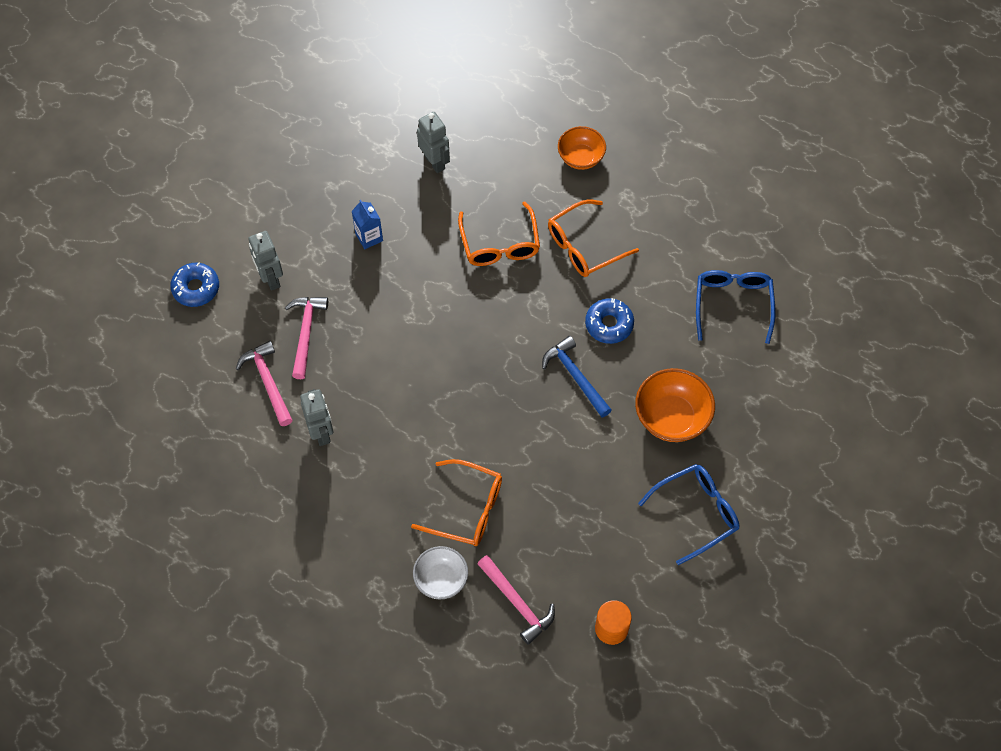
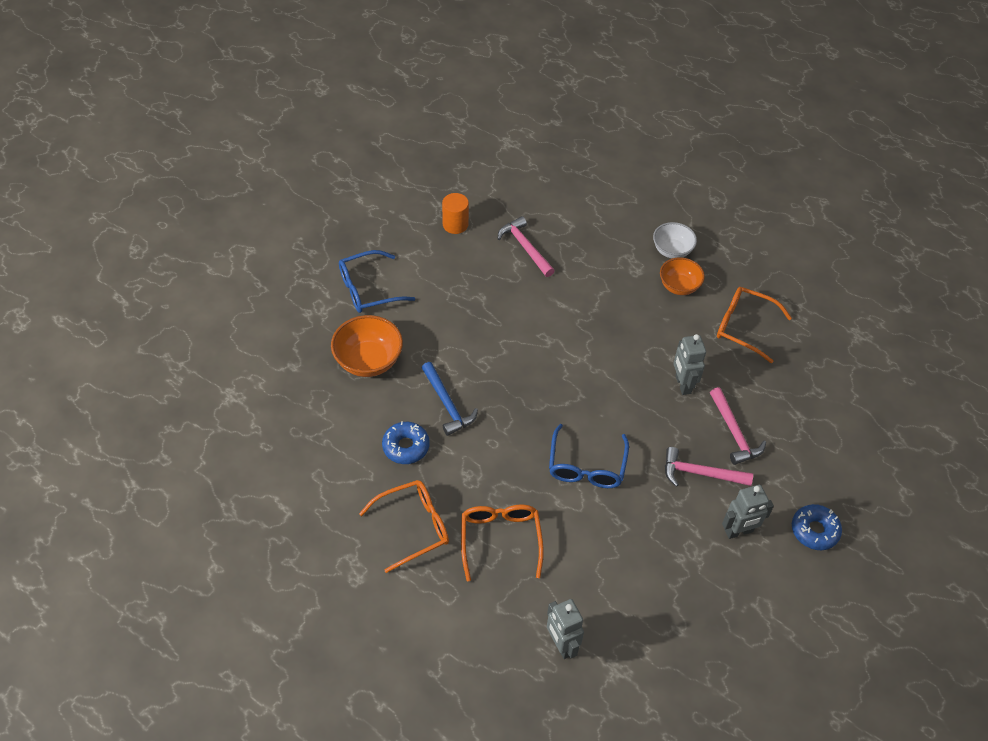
camera: 175 degrees left, 10 degrees down
grey robot [248,231,283,291] -> grey robot turned 90 degrees clockwise [722,485,774,539]
pink hammer [285,297,328,379] -> pink hammer turned 90 degrees clockwise [665,447,753,487]
blue carton [352,200,383,249] -> none
orange glasses [411,459,502,546] -> orange glasses moved to [717,287,792,363]
white bowl [413,546,468,599] -> white bowl moved to [653,222,697,258]
orange bowl [558,126,606,170] -> orange bowl moved to [660,257,705,295]
blue glasses [696,270,775,344] -> blue glasses moved to [549,424,629,488]

